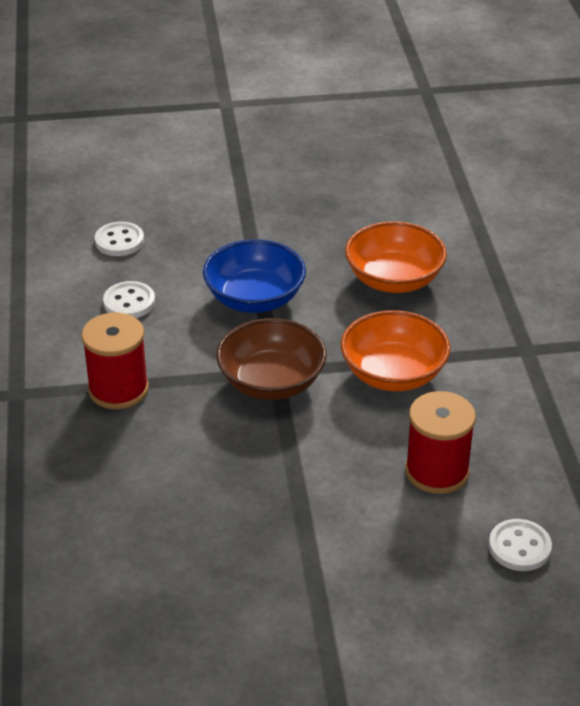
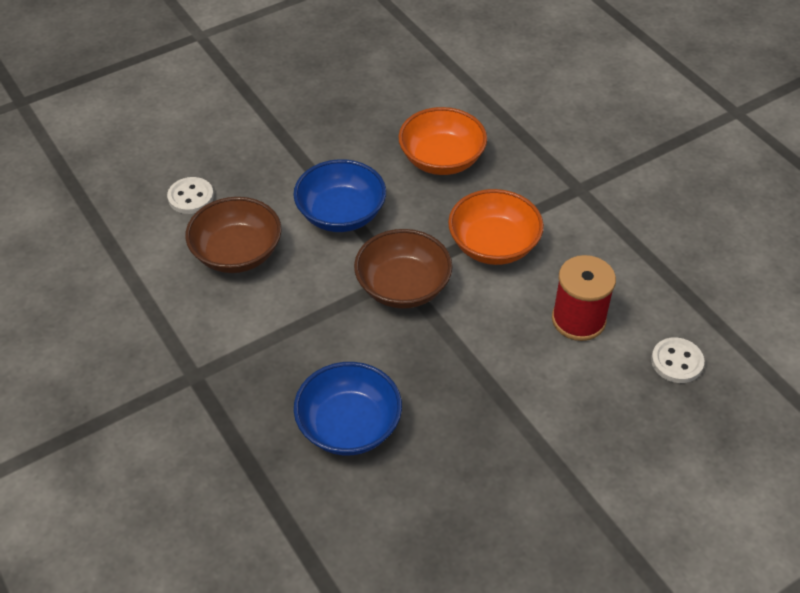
camera: 25 degrees left, 10 degrees up
red spool [81,313,149,409] -> none
white button [103,281,155,318] -> brown bowl [185,197,282,273]
none -> blue bowl [294,362,402,456]

